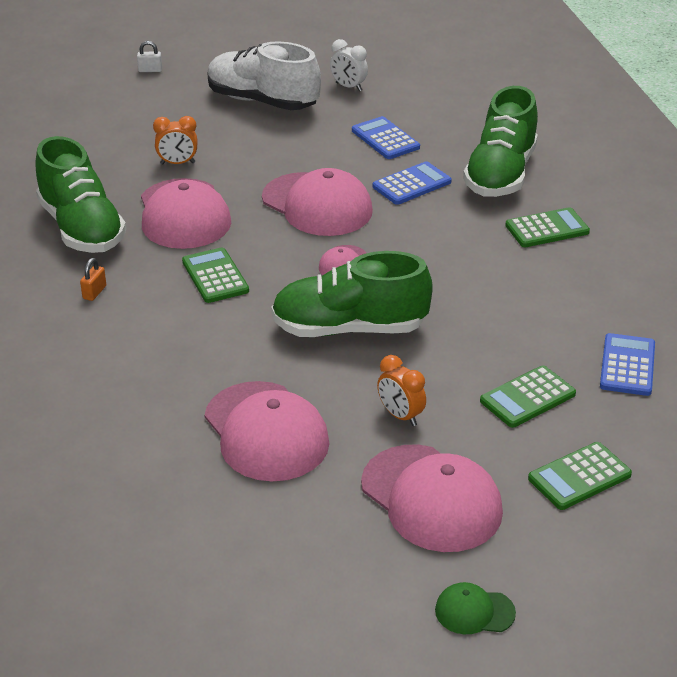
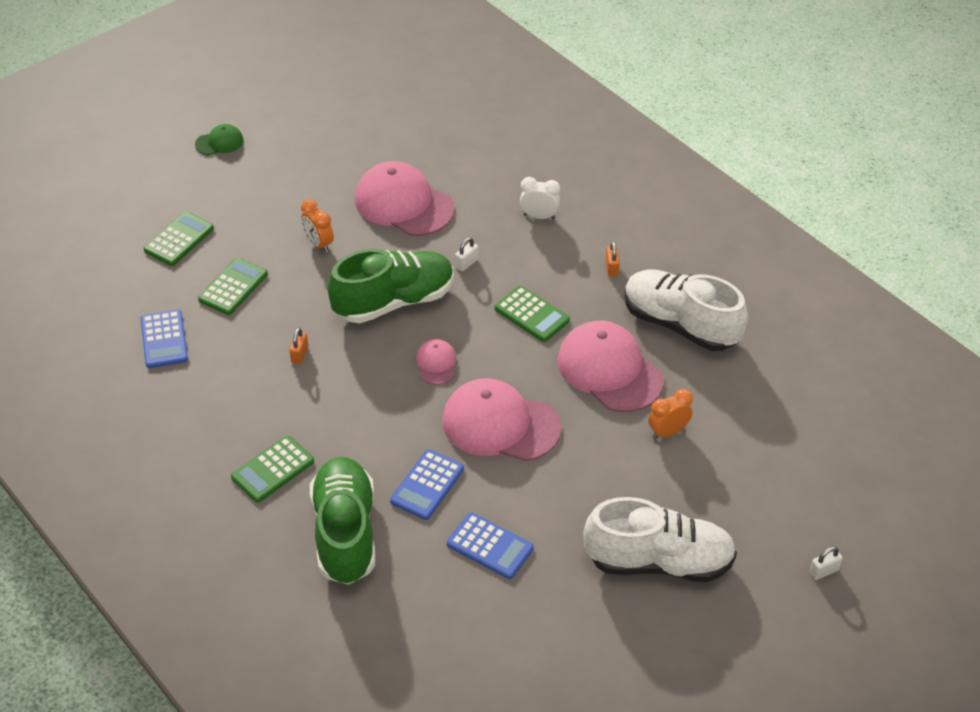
camera: 155 degrees right, 10 degrees up
green shoe [36,136,126,253] -> white shoe [625,270,748,351]
white clock [330,39,368,91] -> white clock moved to [520,177,560,220]
pink cap [361,445,503,552] -> none
orange clock [377,355,426,426] -> orange clock turned 150 degrees counterclockwise [301,199,334,253]
none -> orange padlock [289,328,308,364]
none -> white padlock [455,237,478,271]

